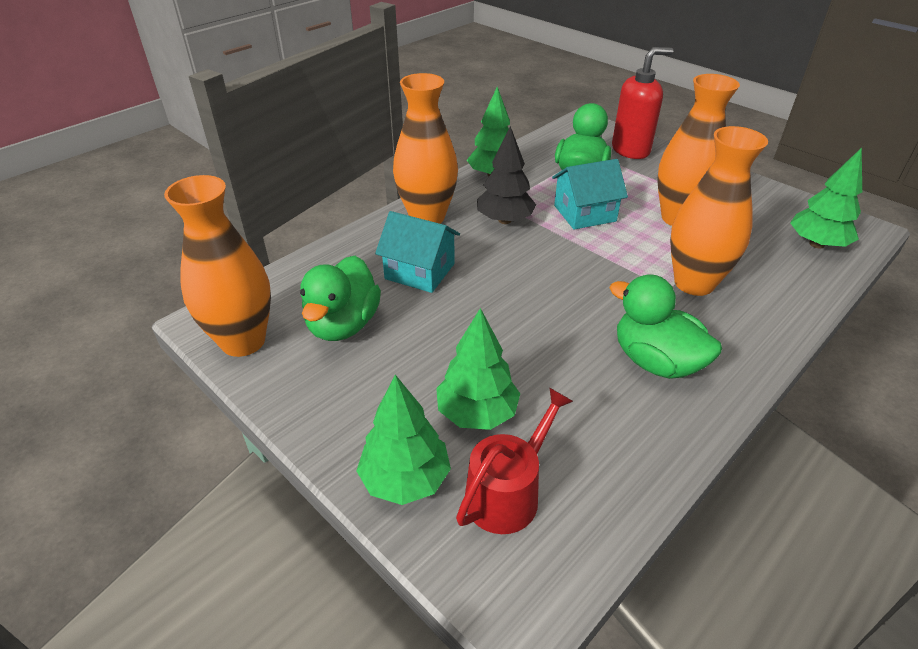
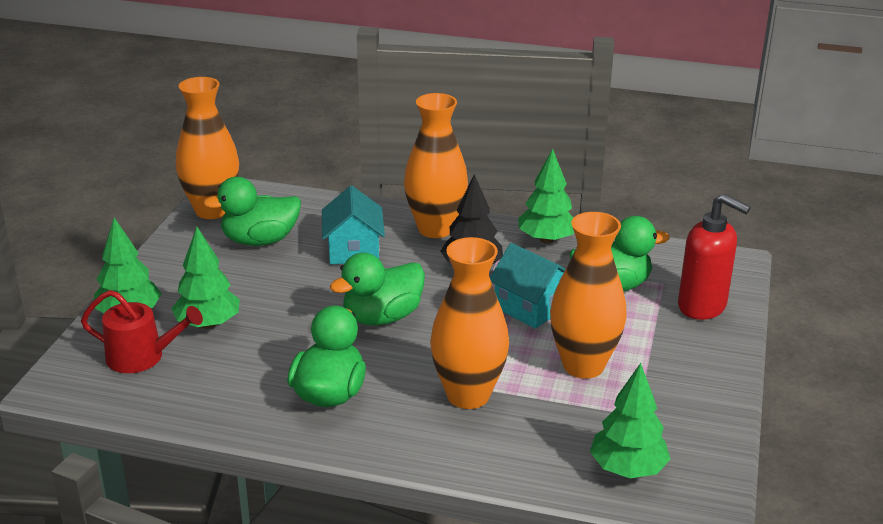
camera: 60 degrees right, 10 degrees down
none -> green duck [330,253,425,325]

